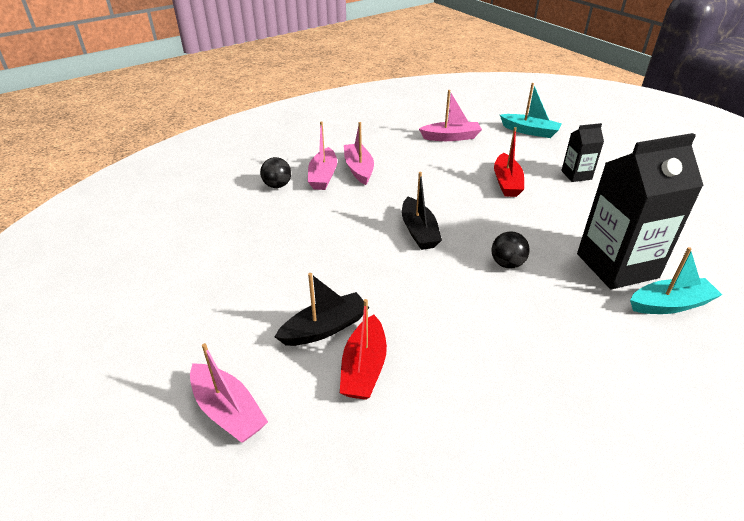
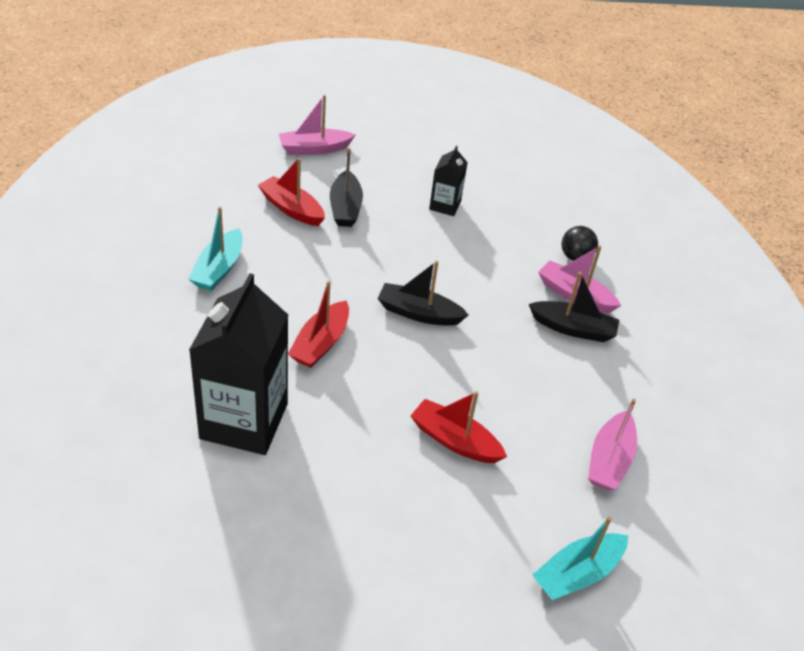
camera: 115 degrees right, 5 degrees up
pink boat [344,122,374,185] -> black boat [529,272,619,342]
black ball [491,232,530,269] -> red boat [288,281,349,368]
black carton [561,123,604,182] -> black carton moved to [429,146,468,216]
turquoise boat [630,247,722,314] -> turquoise boat moved to [188,207,242,291]

